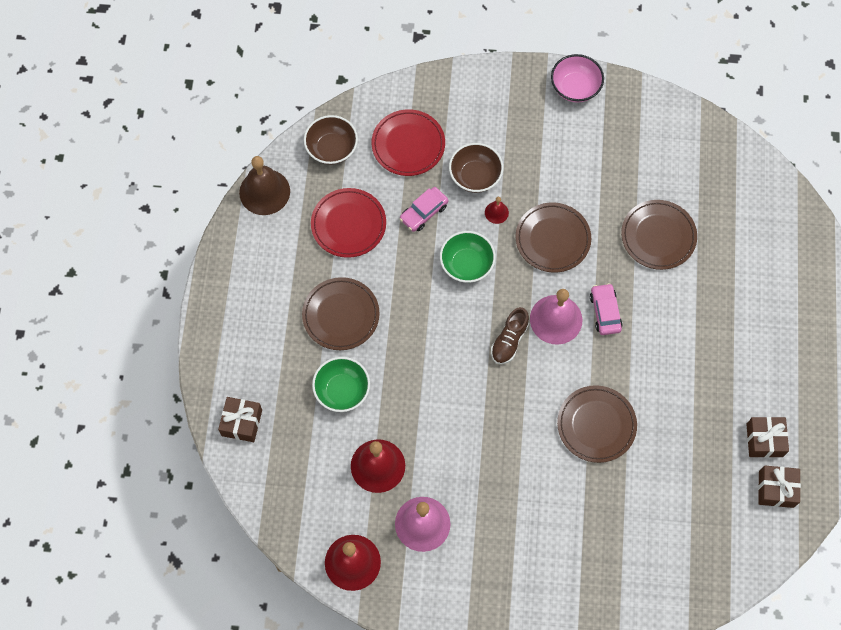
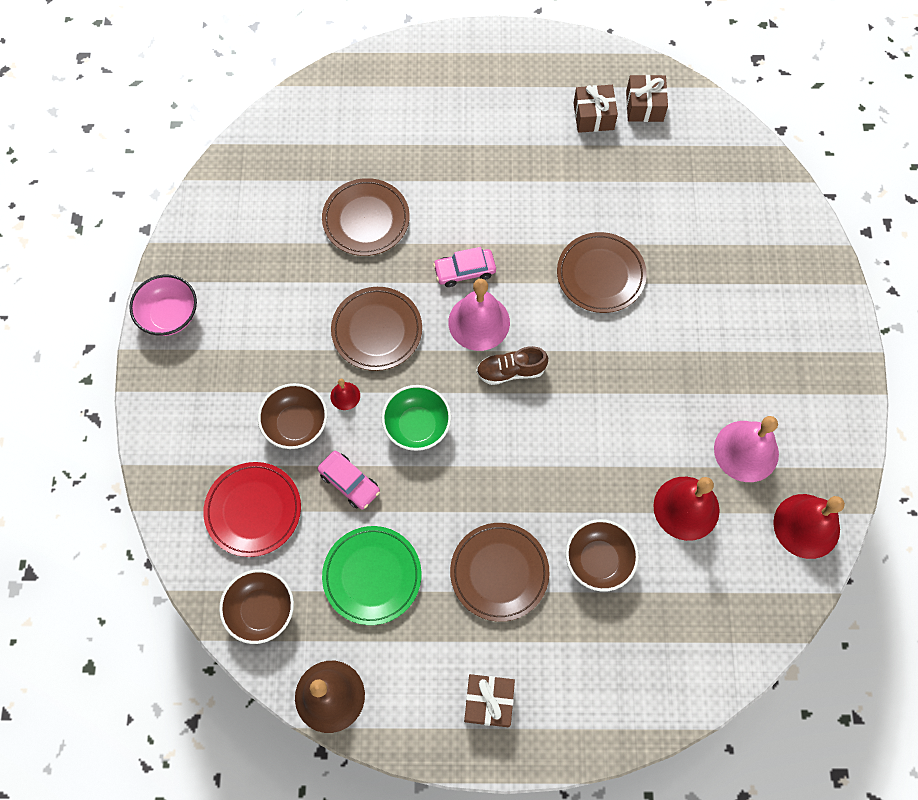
camera: 95 degrees left, 0 degrees up
brown gift [218,397,262,442] -> brown gift moved to [464,674,515,727]
red plate [311,188,386,258] -> green plate [322,526,421,625]
green bowl [312,357,370,412] -> brown bowl [566,519,639,592]
brown shoe [491,307,529,364] -> brown shoe turned 150 degrees clockwise [476,346,548,385]

